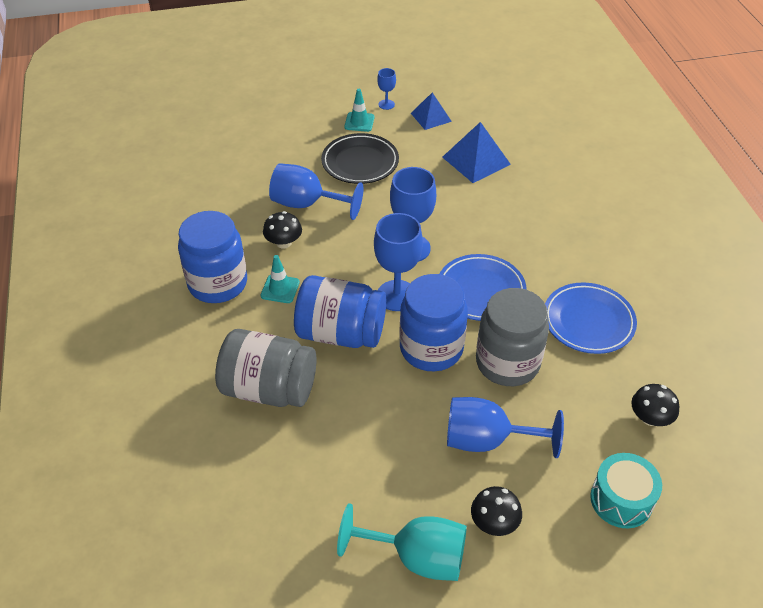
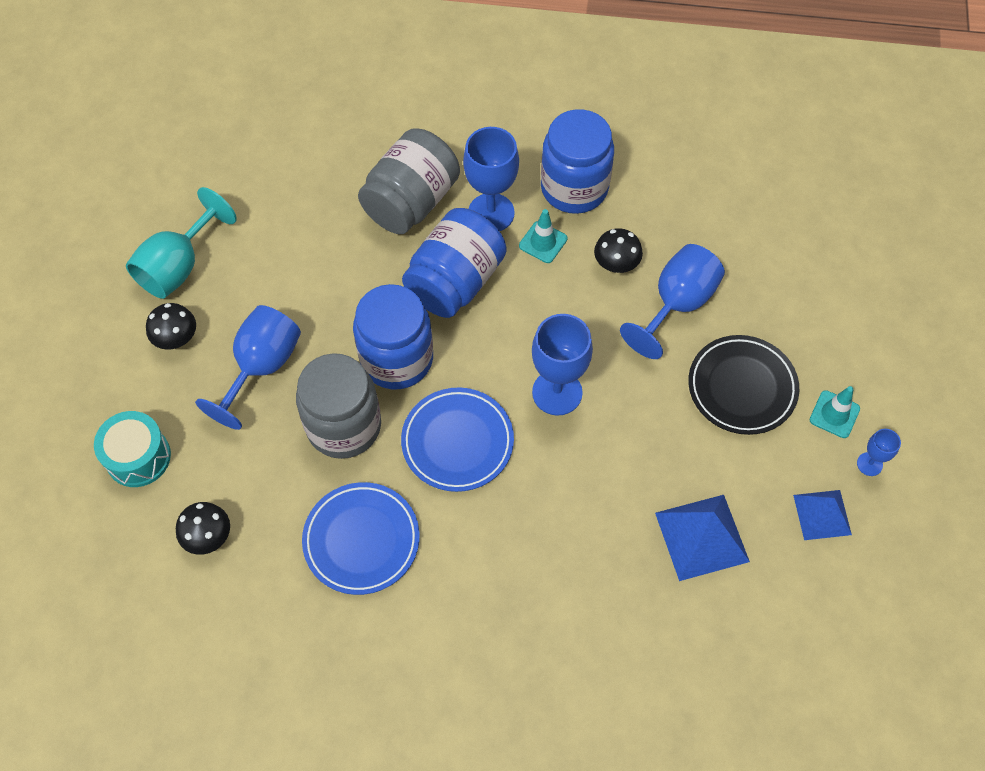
camera: 110 degrees right, 15 degrees up
blue goblet [374,213,423,311] -> blue goblet moved to [463,127,519,231]

